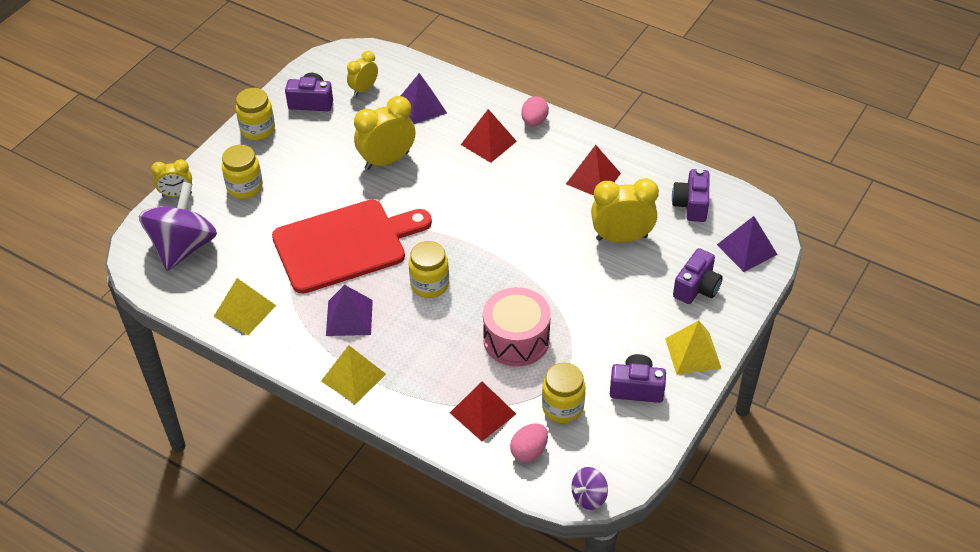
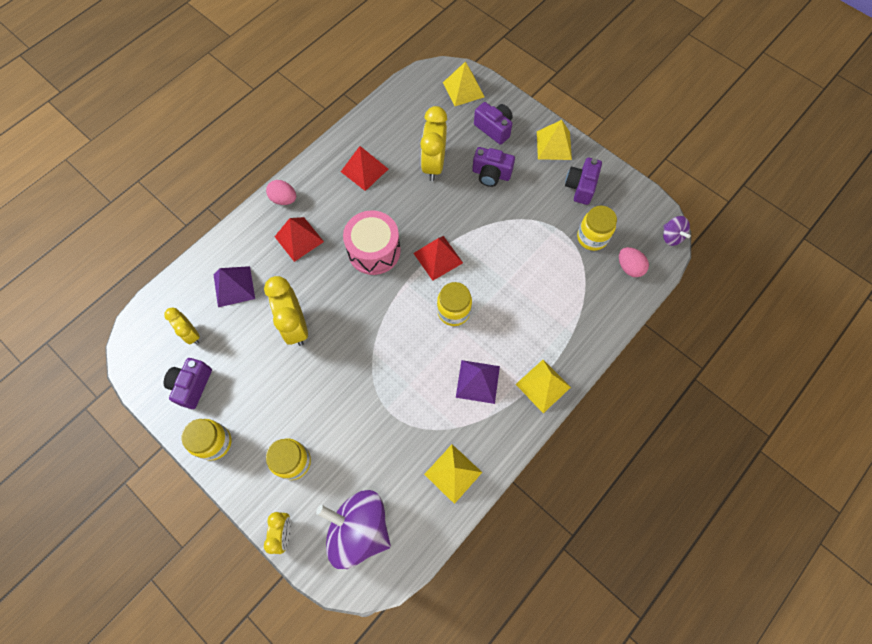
camera: 80 degrees left, 20 degrees up
red cutting board [272,200,432,294] -> none
red pyramid [450,382,516,441] -> red pyramid moved to [414,236,463,281]
pink drum [483,287,551,367] -> pink drum moved to [343,210,401,275]
purple camera [672,168,709,222] -> purple camera moved to [472,147,515,187]
purple pyramid [717,216,778,272] -> yellow pyramid [443,61,485,106]

